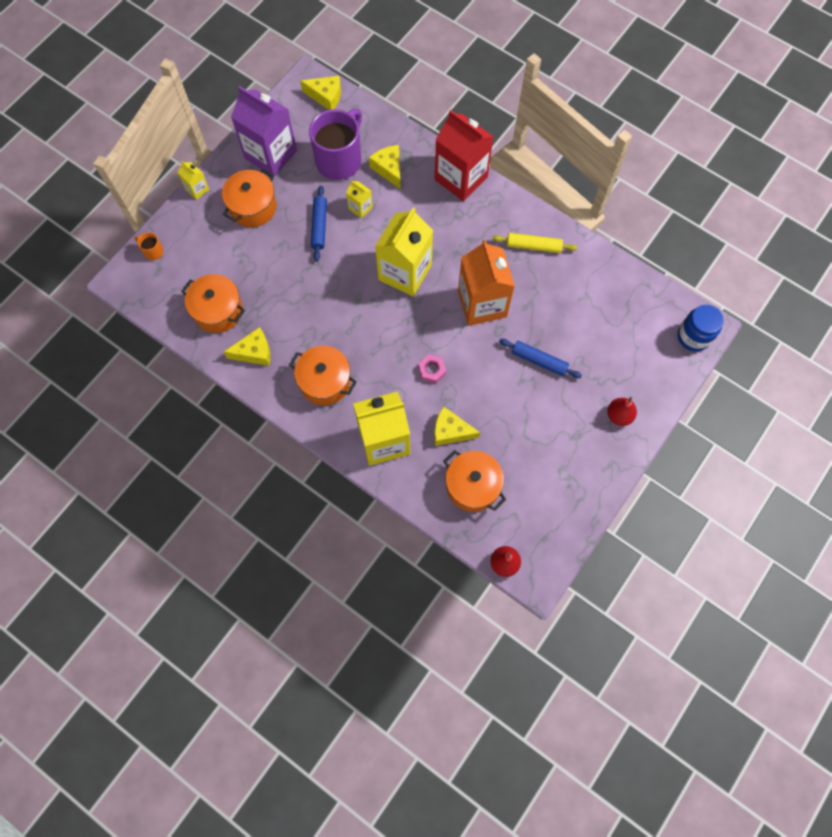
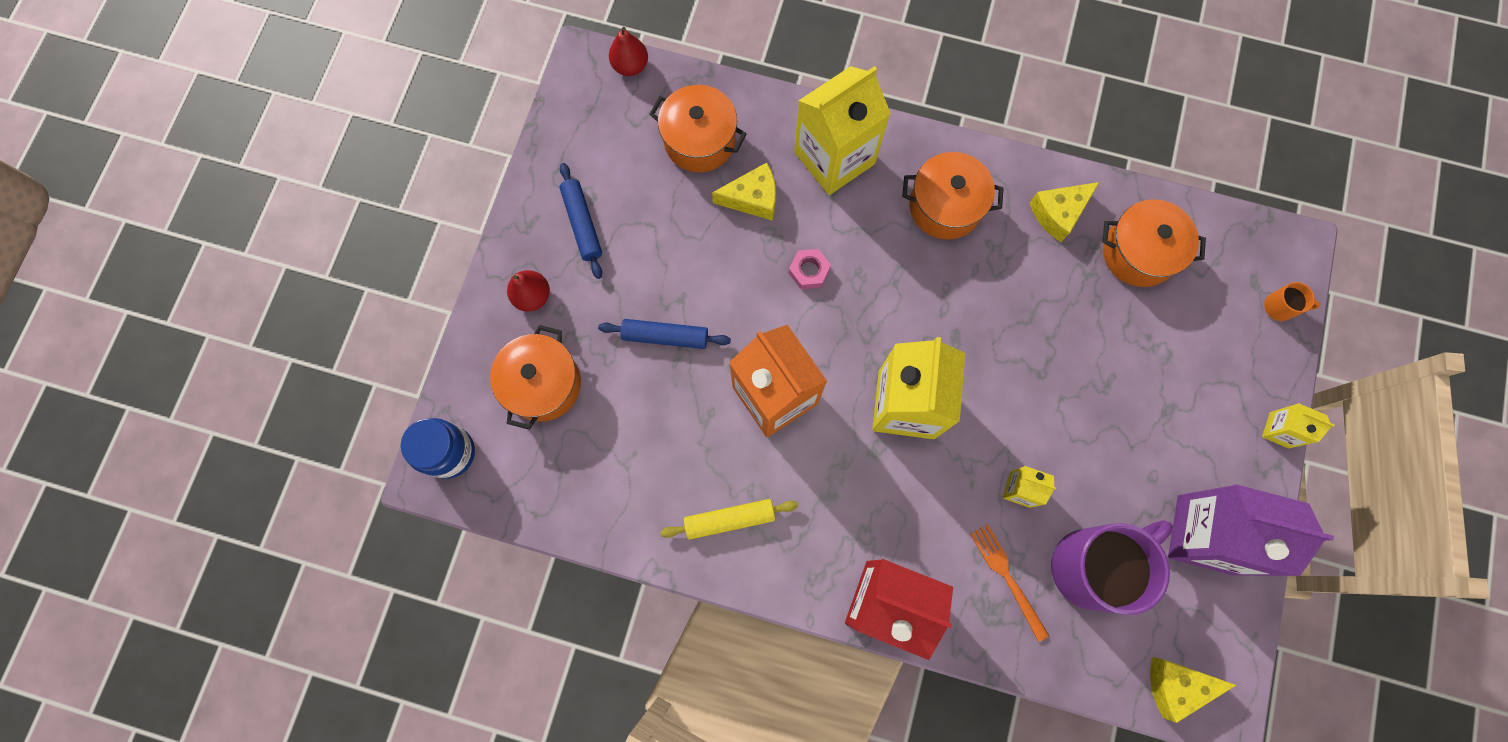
camera: 160 degrees right, 5 degrees up
orange pot [222,168,276,227] -> orange pot moved to [490,325,581,430]
purple mug [309,109,362,180] -> purple mug turned 135 degrees counterclockwise [1051,520,1173,615]
blue rolling pin [311,186,327,261] -> blue rolling pin moved to [559,163,602,279]
yellow cheese [369,145,401,189] -> orange fork [970,524,1049,642]

